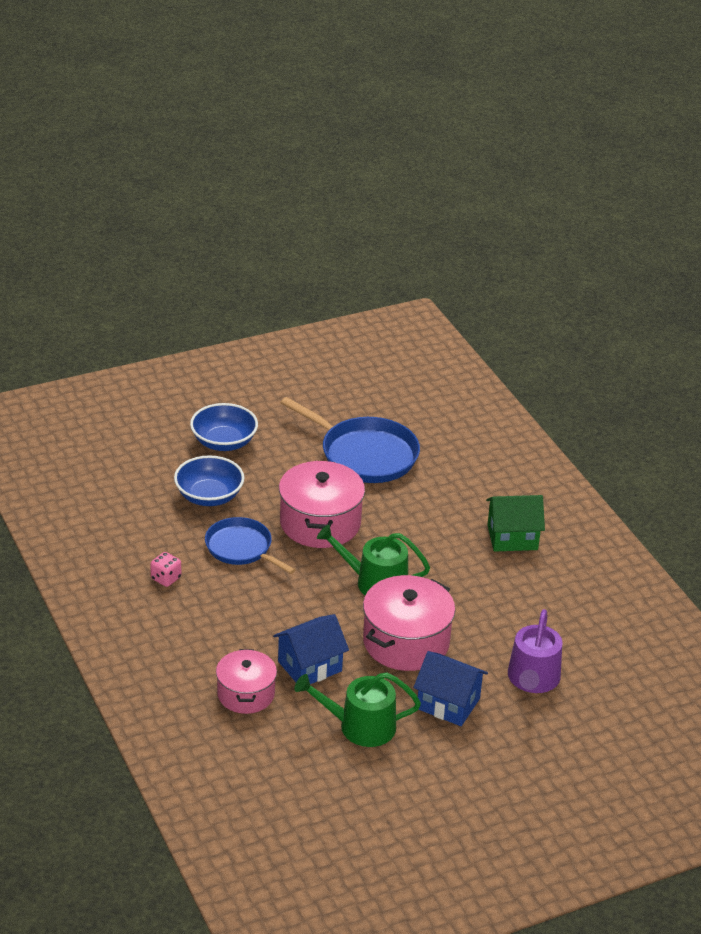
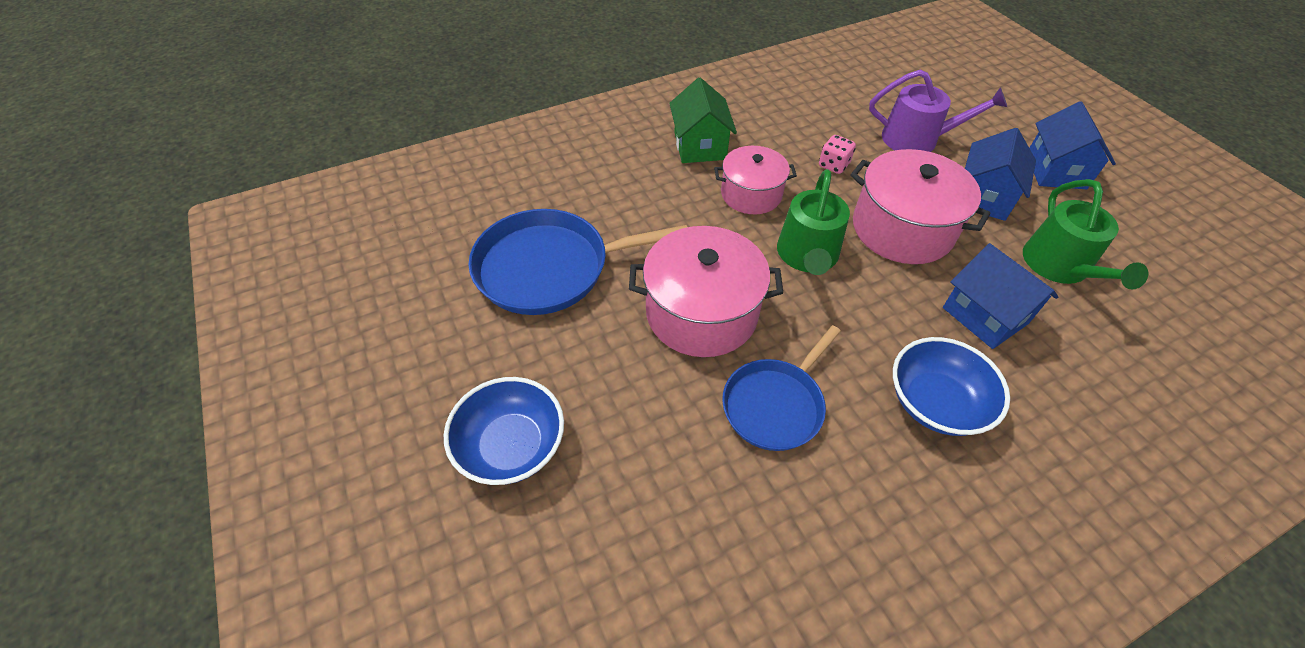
camera: 90 degrees left, 15 degrees up
pink dice [150,552,181,587] -> pink dice moved to [819,135,856,174]
blue bowl [174,455,245,506] -> blue bowl moved to [893,337,1010,436]
pink pot [216,649,277,714] -> pink pot moved to [714,146,797,214]
blue pan [281,397,420,483] -> blue pan turned 135 degrees counterclockwise [469,209,687,315]
none -> blue house [1030,101,1116,189]

